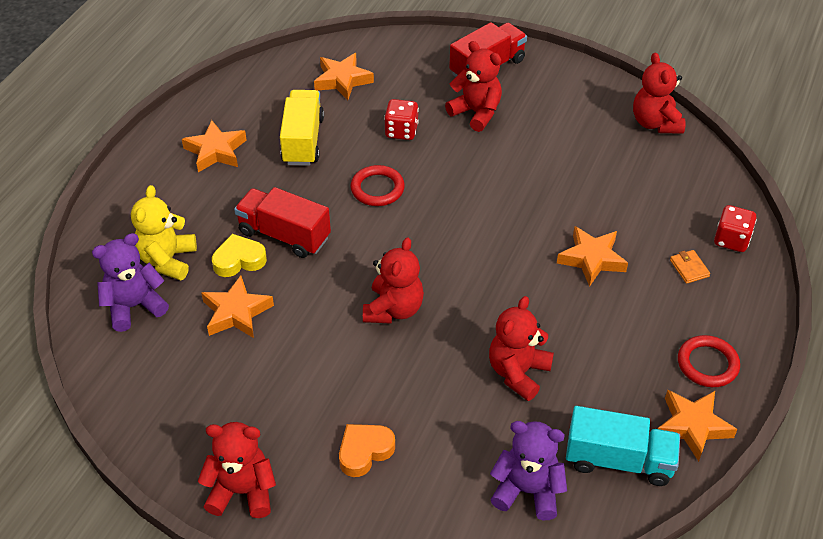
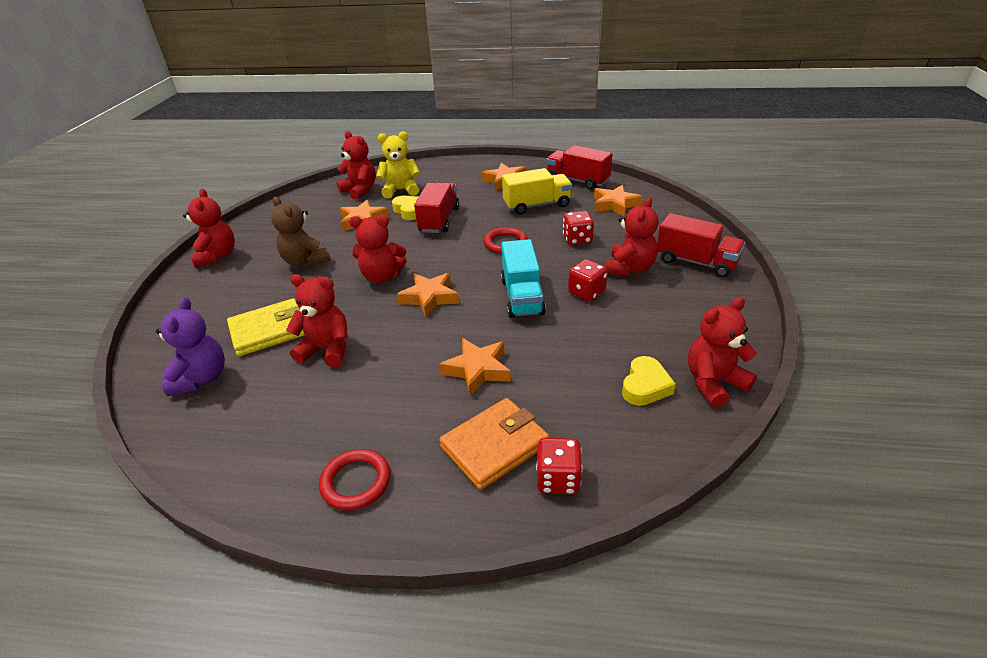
camera: 75 degrees right, 10 degrees down
purple teddy bear [92,233,169,332] -> red teddy bear [336,131,376,200]
orange heart [339,424,395,477] -> none
turquoise truck [566,406,680,486] -> turquoise truck moved to [501,239,546,318]
orange star [658,390,737,462] -> orange star moved to [397,273,459,317]
orange wallet [670,250,710,284] -> orange wallet [439,398,550,490], size x2.19
none -> yellow wallet [227,298,305,356]
none -> brown teddy bear [271,197,331,267]
none -> red truck [546,145,612,190]
none -> red dice [568,259,608,301]
none -> yellow heart [622,356,676,406]

